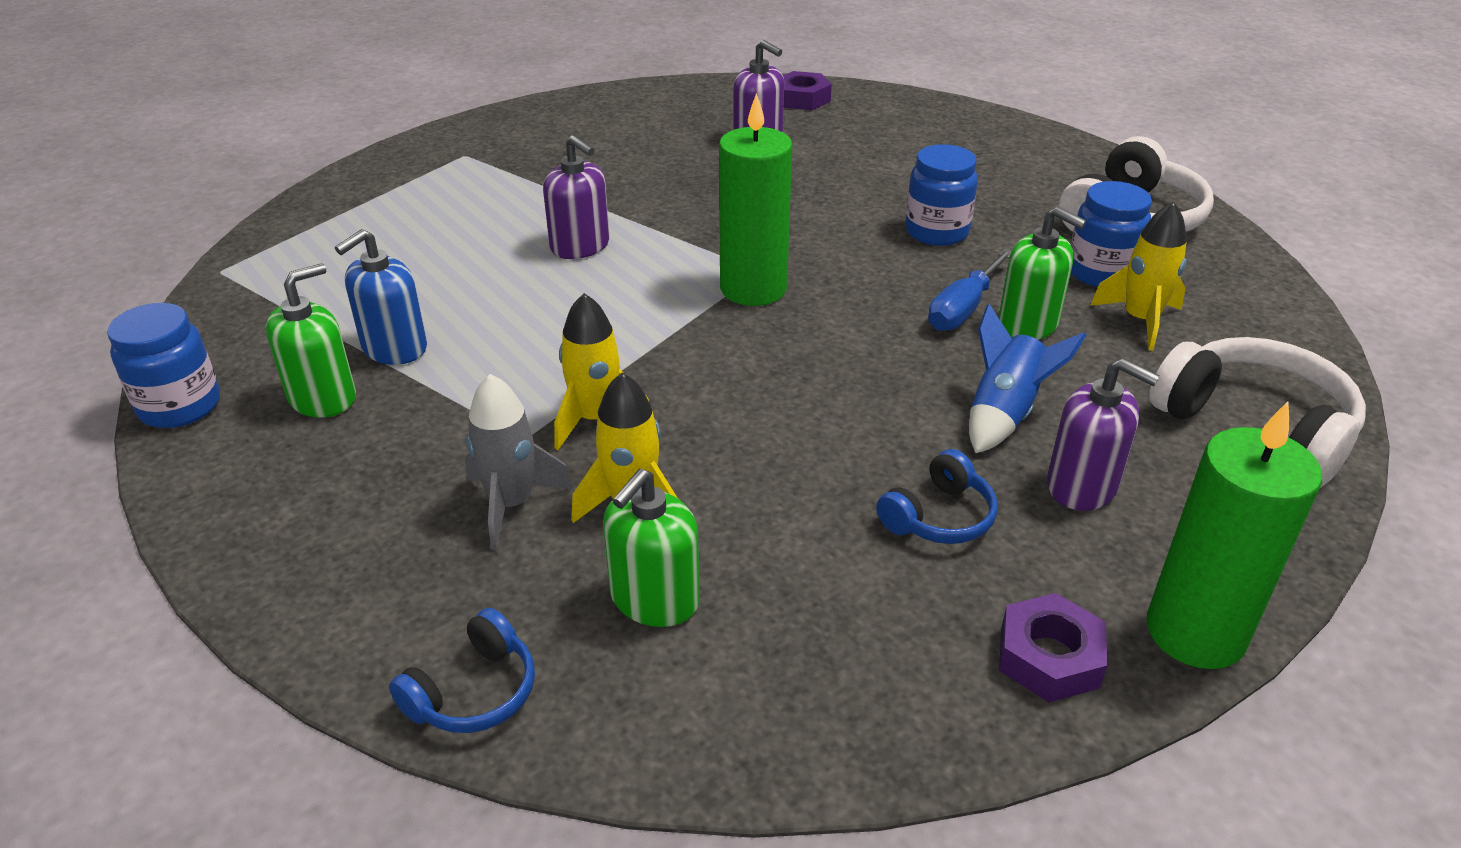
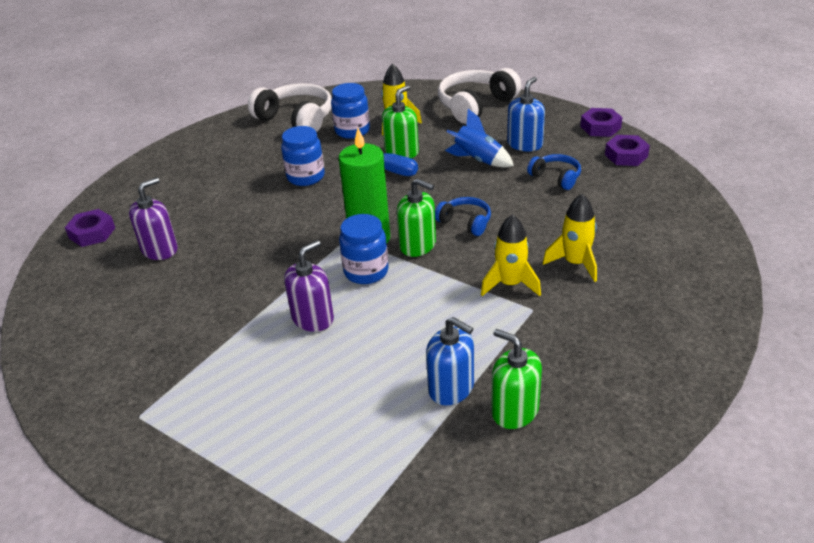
camera: 90 degrees left, 0 degrees up
blue jar [107,303,220,428] -> blue jar moved to [339,214,388,284]
blue headphones [389,608,535,733] -> blue headphones moved to [435,197,491,236]
grey rocket [465,374,573,550] -> none
green soap dispenser [603,469,700,627] -> green soap dispenser moved to [397,178,436,257]
purple soap dispenser [1047,358,1160,511] -> blue soap dispenser [507,77,545,151]
green candle [1146,401,1322,669] -> purple nut [580,108,622,137]

